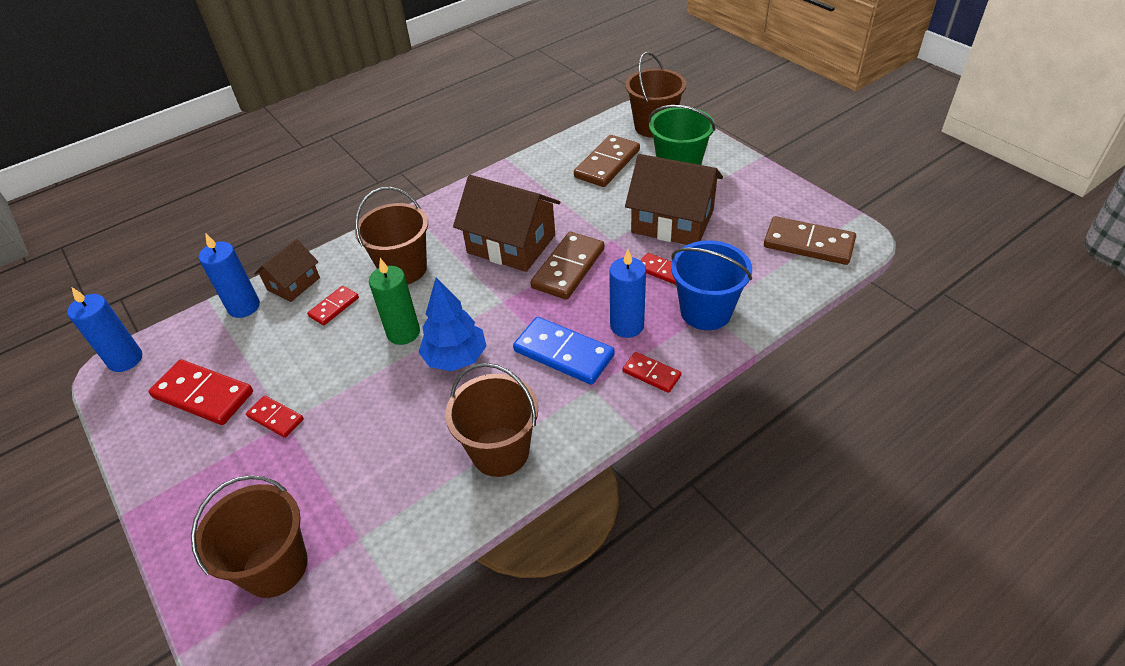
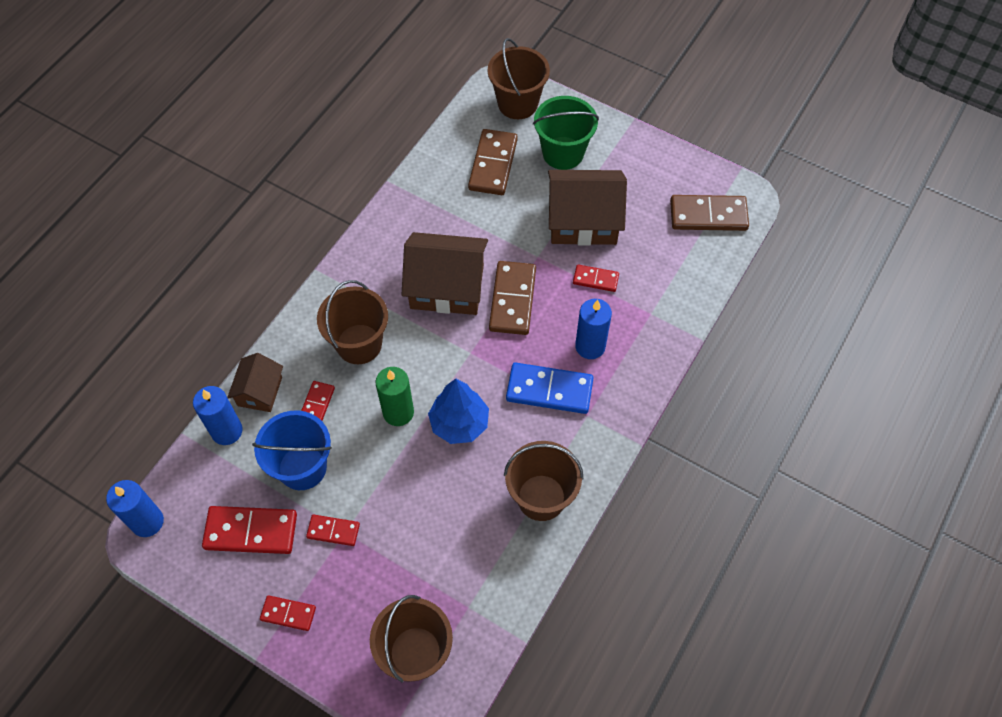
camera: 25 degrees left, 15 degrees up
red domino [622,352,681,393] -> red domino moved to [260,595,316,631]
blue bucket [671,240,752,330] -> blue bucket moved to [252,410,332,490]

